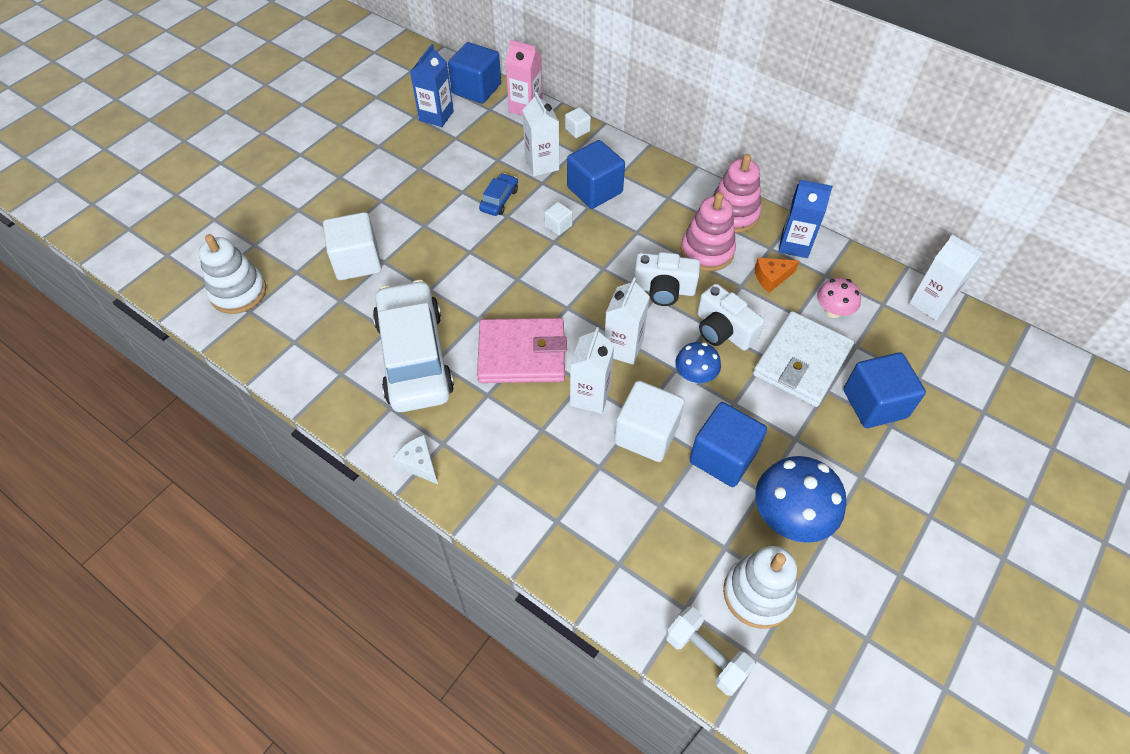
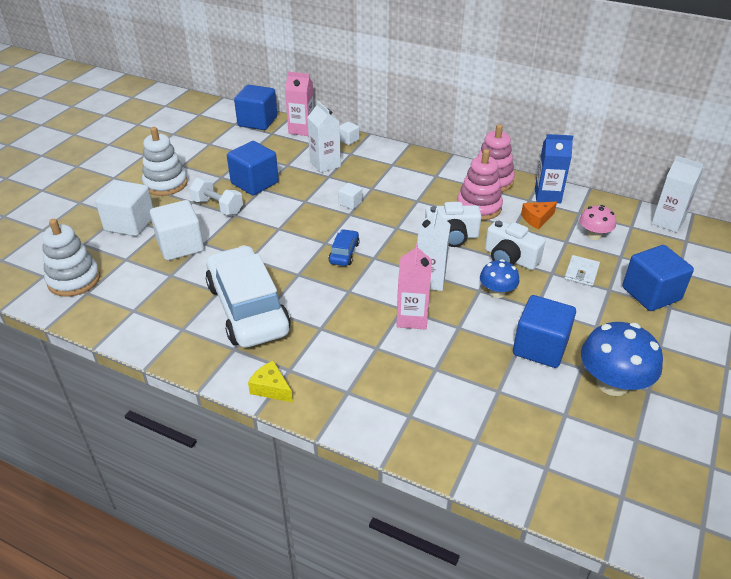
camera: 10 degrees left, 15 degrees down
white cheese [393,435,438,484] -> yellow cheese [248,361,293,402]
blue carton [410,44,454,127] -> none
pink wallet [477,318,567,383] -> none
blue car [479,173,518,216] -> blue car moved to [328,229,360,266]
blue cube [567,140,625,209] -> blue cube moved to [227,141,279,195]
white carton [570,327,614,414] -> pink carton [396,243,432,330]
white cube [614,381,684,462] -> white cube moved to [95,180,153,236]
white dumbbell [666,607,755,696] -> white dumbbell moved to [189,178,243,215]
white stacking toy [723,546,797,629] -> white stacking toy moved to [142,127,188,196]
white wallet [753,311,854,407] -> white wallet [565,255,600,286], size x0.47

